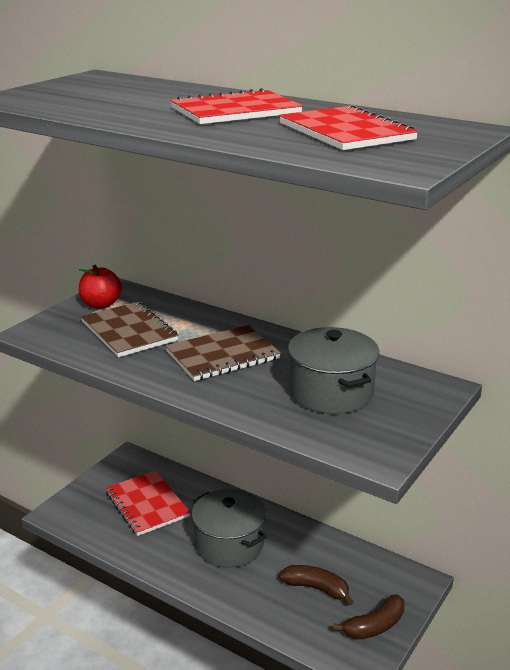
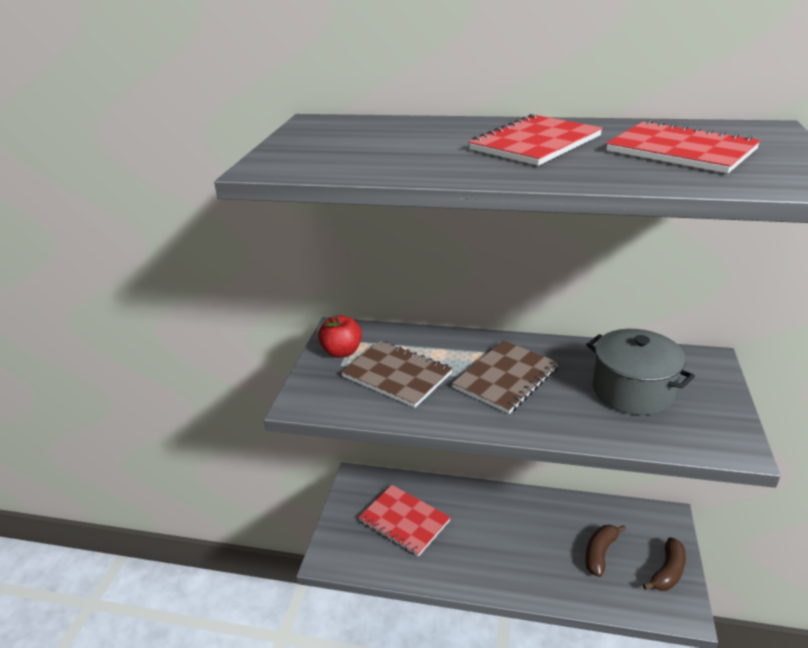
camera: 20 degrees left, 5 degrees up
grey pot [192,489,267,568] -> none
brown banana [279,565,354,606] -> brown banana turned 60 degrees counterclockwise [585,525,626,577]

